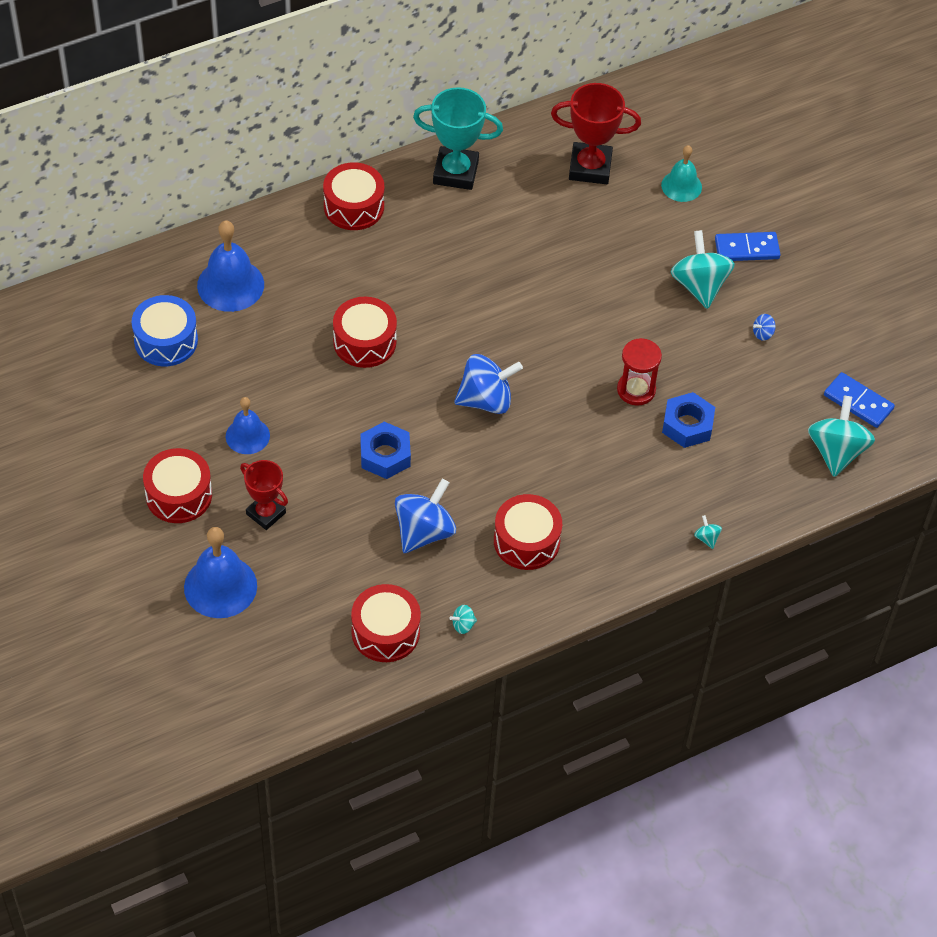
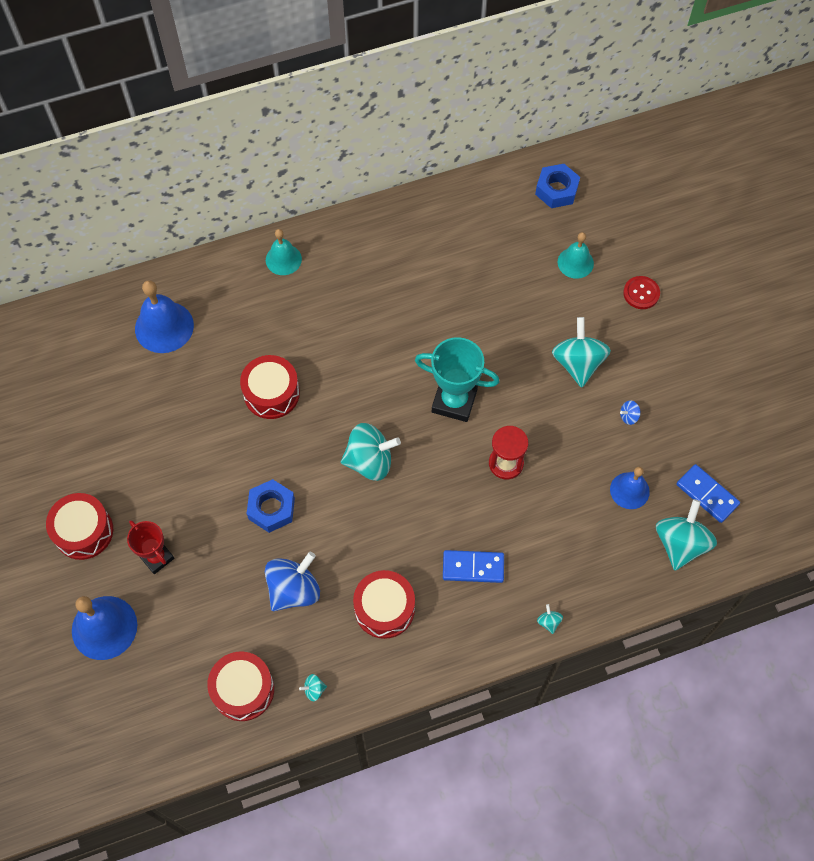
camera: 10 degrees right, 10 degrees up
blue drum [132,295,198,366] -> none
blue bell [226,397,270,454] -> blue bell moved to [610,467,650,509]
red drum [323,162,384,230] -> turquoise bell [266,229,302,275]
turquoise trophy [413,87,503,190] -> turquoise trophy moved to [415,337,500,422]
blue spinning top [454,354,523,414] -> turquoise spinning top [341,423,401,481]
red trophy [551,83,641,184] -> none
blue nut [662,392,715,448] -> blue nut moved to [535,164,580,208]
blue domino [715,232,781,261] -> blue domino moved to [443,550,504,583]
none -> red button [623,276,660,309]

